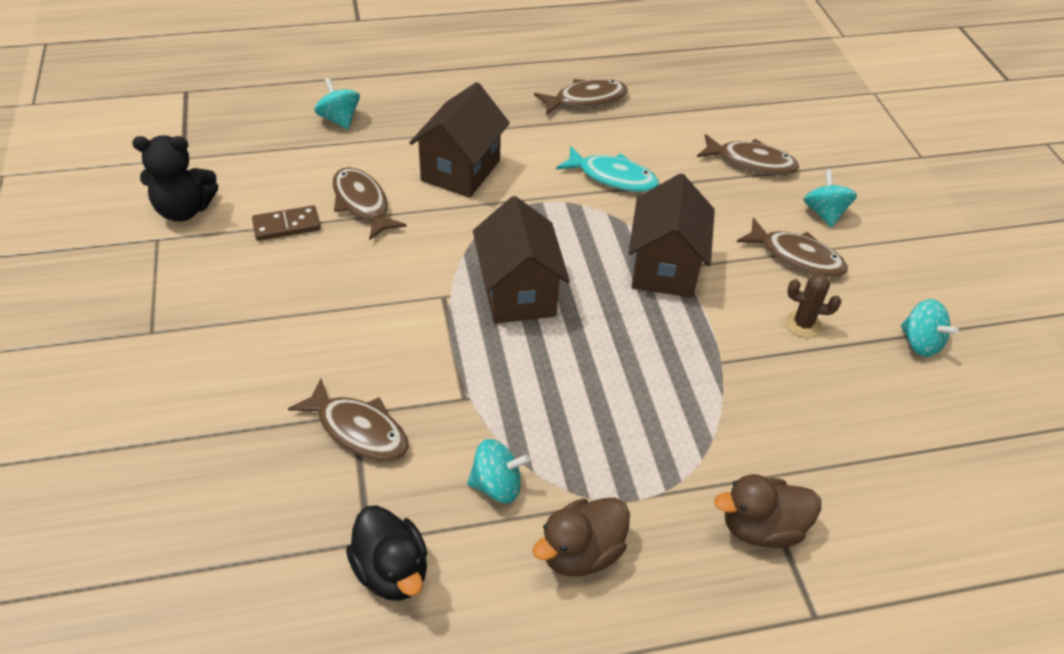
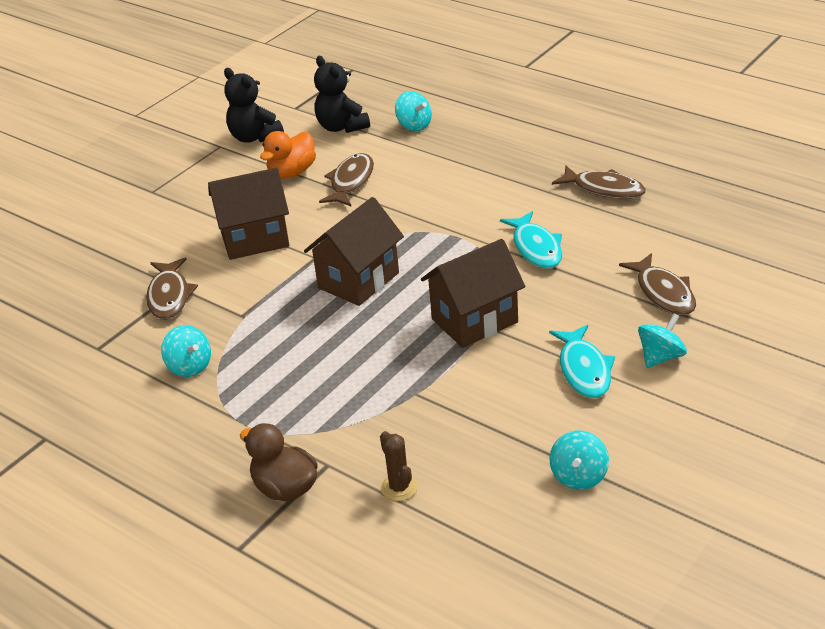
camera: 55 degrees right, 10 degrees down
brown domino [252,205,320,241] -> orange duck [260,131,316,179]
turquoise spinning top [314,78,360,129] -> turquoise spinning top turned 120 degrees clockwise [395,91,432,131]
black duck [346,505,427,601] -> none
brown house [409,82,510,198] -> brown house moved to [208,168,289,260]
brown duck [532,497,630,577] -> none
brown fish [737,218,848,277] -> turquoise fish [549,325,615,398]
brown cactus [786,273,841,338] -> brown cactus moved to [380,431,418,501]
none -> black teddy bear [314,56,370,133]

